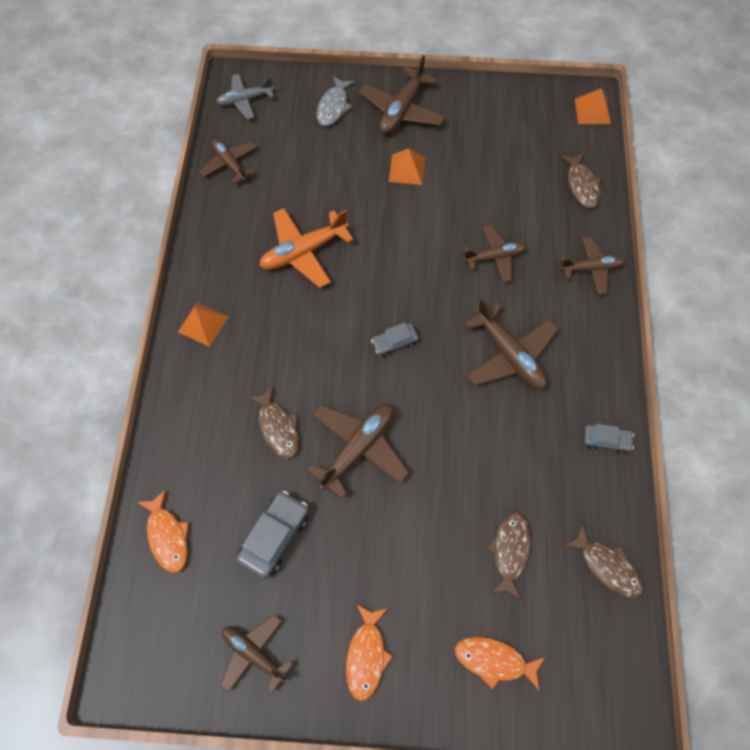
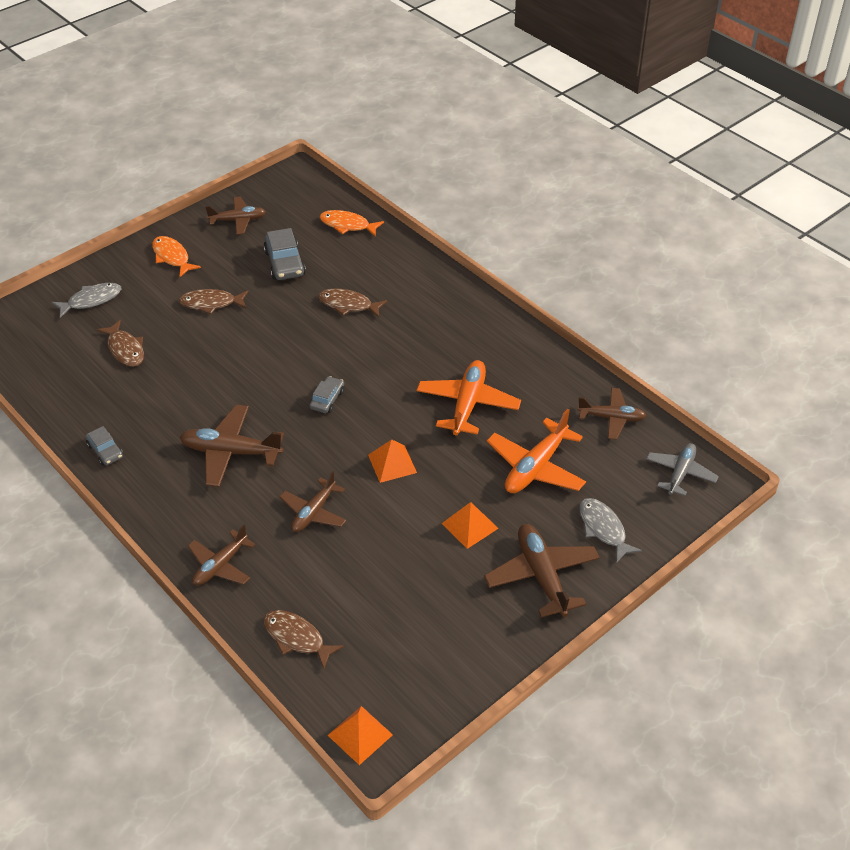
camera: 135 degrees right, 20 degrees down
orange pyramid [178,303,228,347] -> orange pyramid moved to [368,439,417,483]
brown plane [306,404,409,499] -> none
orange fish [455,637,546,691] -> grey fish [52,283,121,318]
brown fish [563,523,643,598] -> brown fish moved to [179,289,248,314]
grey car [584,424,634,454] -> grey car turned 90 degrees counterclockwise [85,426,123,465]
none -> orange plane [487,409,586,493]

